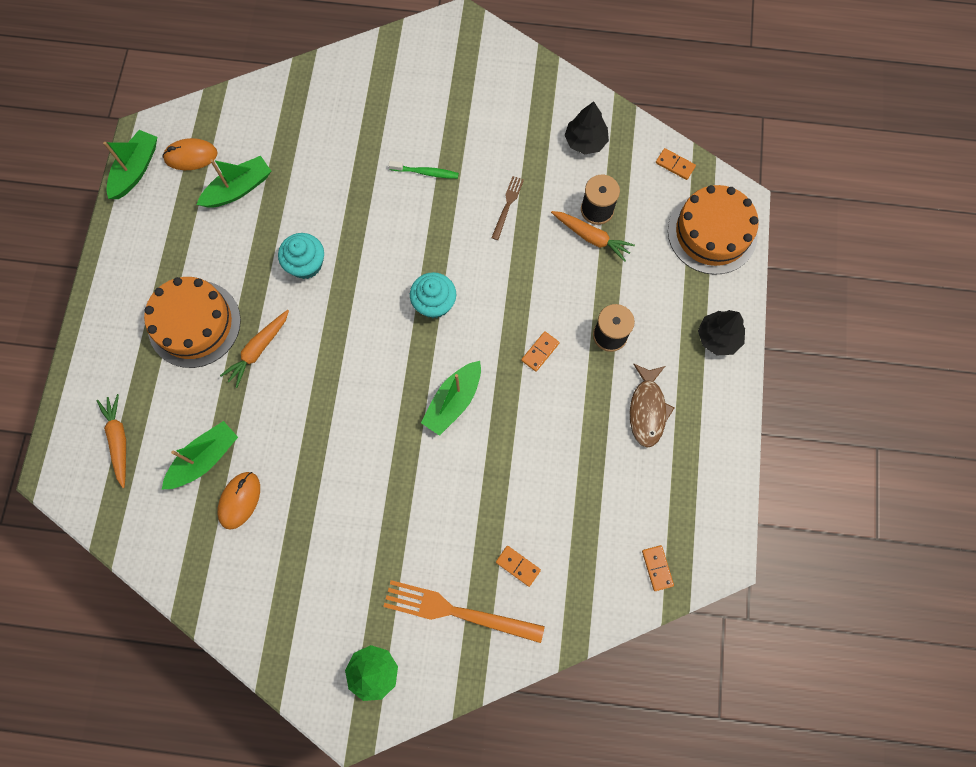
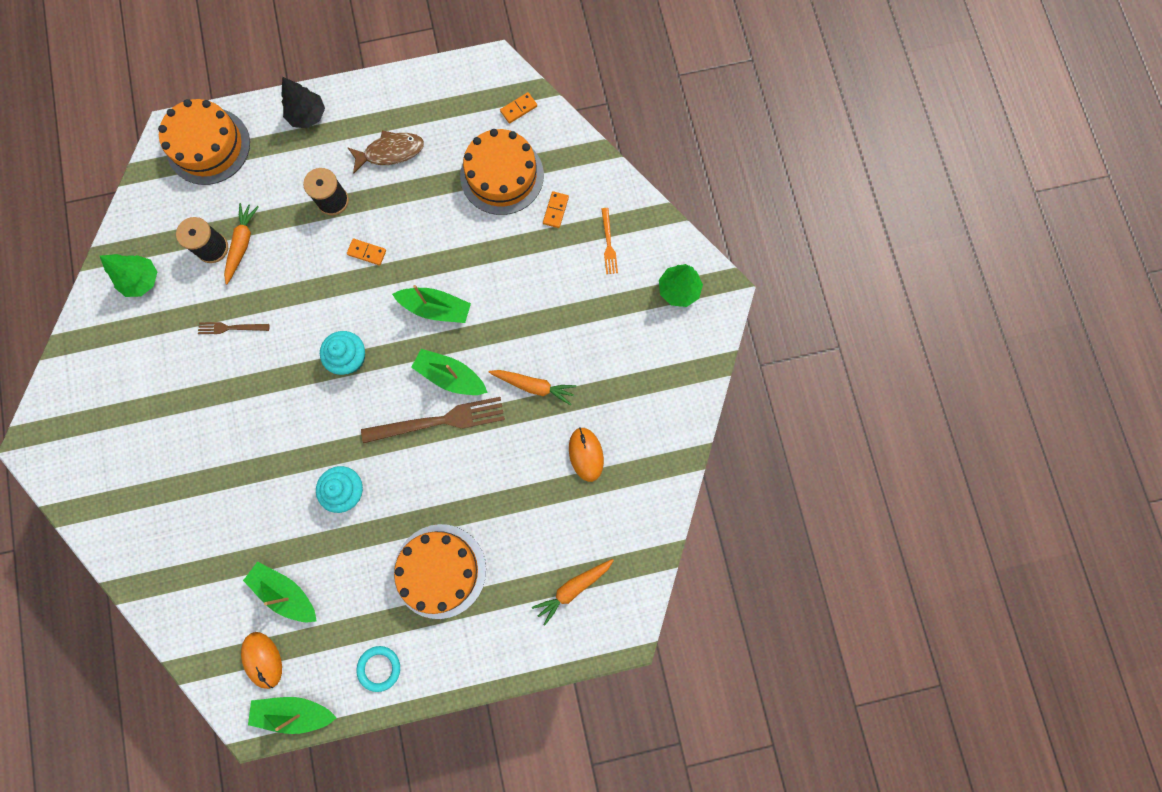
camera: 110 degrees left, 5 degrees up
green boat [162,421,238,490] -> green boat moved to [411,349,488,395]
orange mouse [217,472,260,530] -> orange mouse turned 75 degrees clockwise [569,427,604,482]
orange carrot [220,310,289,388] -> orange carrot moved to [488,370,576,405]
orange fork [383,580,545,643] -> orange fork [601,208,618,274], size x0.51
green toothbrush [388,161,459,179] -> none
black tree [565,101,609,155] -> green tree [100,254,157,297]
orange domino [656,148,696,180] -> none
none -> turquoise ring [356,646,400,692]
none -> brown fork [361,397,505,443]
none -> orange cake [460,129,544,215]

